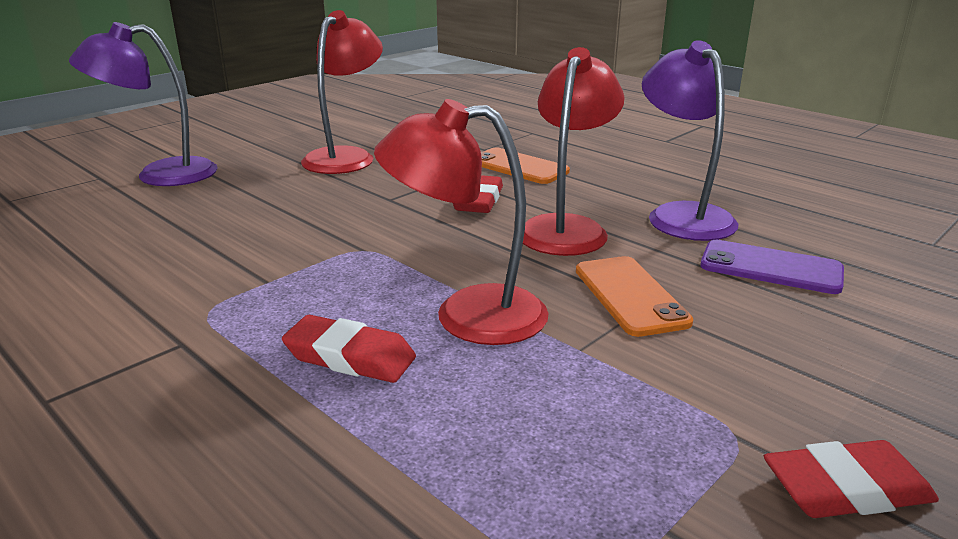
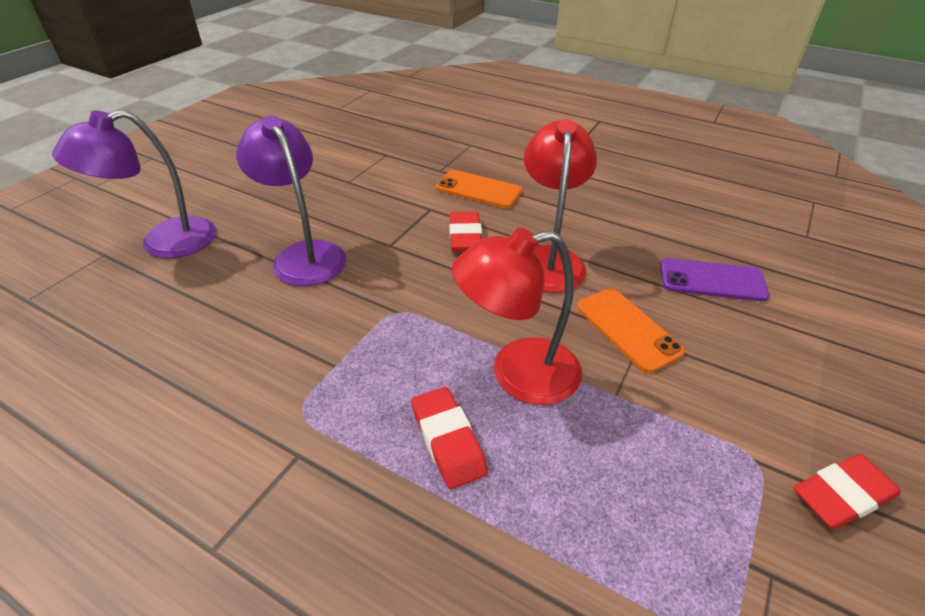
camera: 15 degrees left, 15 degrees up
red eraser [282,315,416,383] -> red eraser turned 60 degrees clockwise [411,387,488,489]
red lamp [301,10,383,174] -> none
purple lamp [642,40,738,241] -> purple lamp moved to [236,115,346,286]

